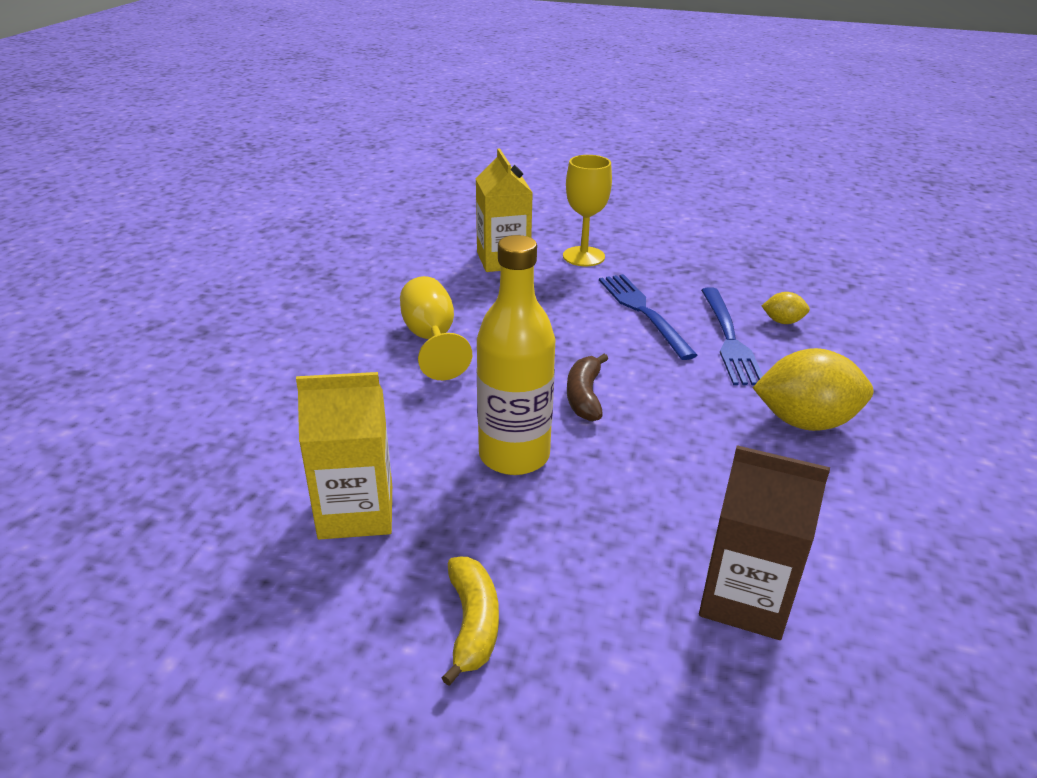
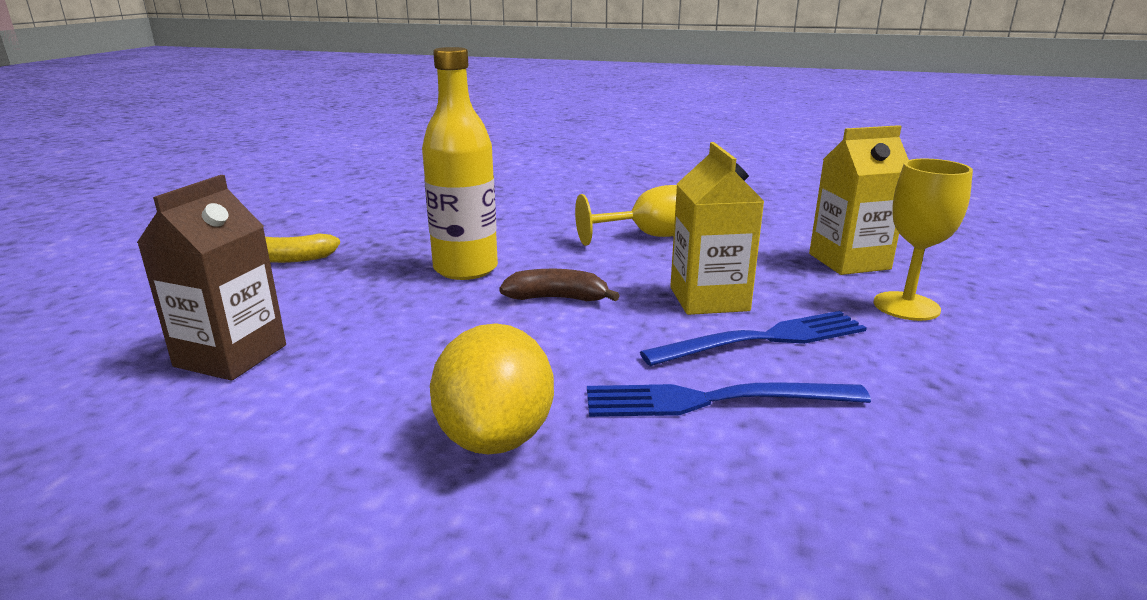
camera: 90 degrees right, 10 degrees down
yellow carton [296,372,392,540] -> yellow carton moved to [670,142,765,315]
yellow lemon [762,292,810,324] -> none

